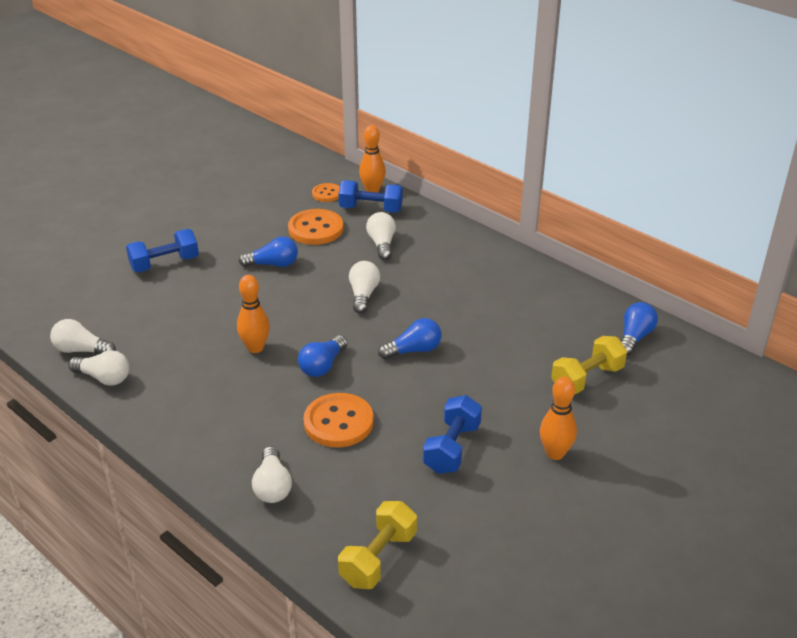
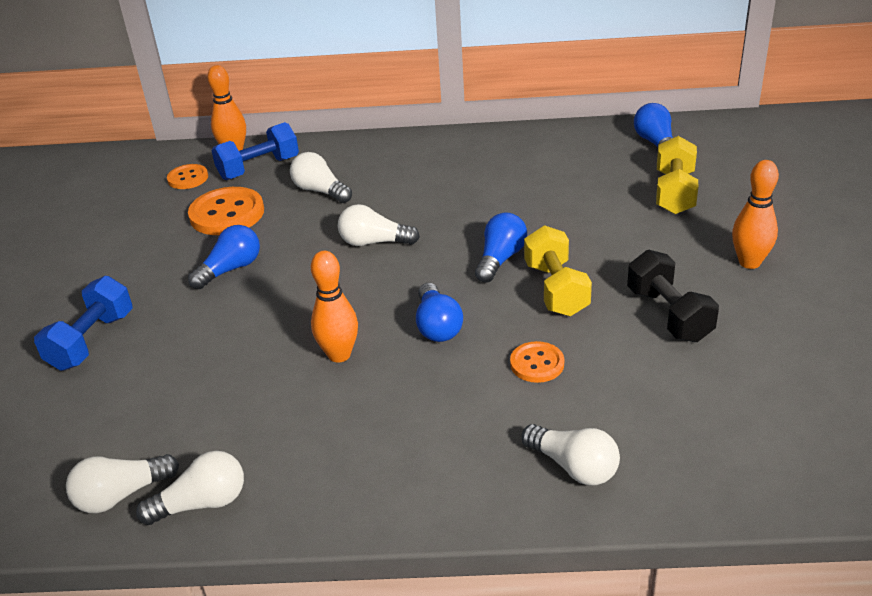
camera: 40 degrees left, 0 degrees up
orange button [303,393,374,447] -> orange button [510,341,564,383], size x0.57
yellow dumbbell [338,501,417,589] -> yellow dumbbell moved to [524,225,592,316]
white light bulb [349,261,380,314] -> white light bulb turned 45 degrees counterclockwise [338,204,420,246]
blue dumbbell [423,395,482,474] -> black dumbbell [627,250,719,342]

